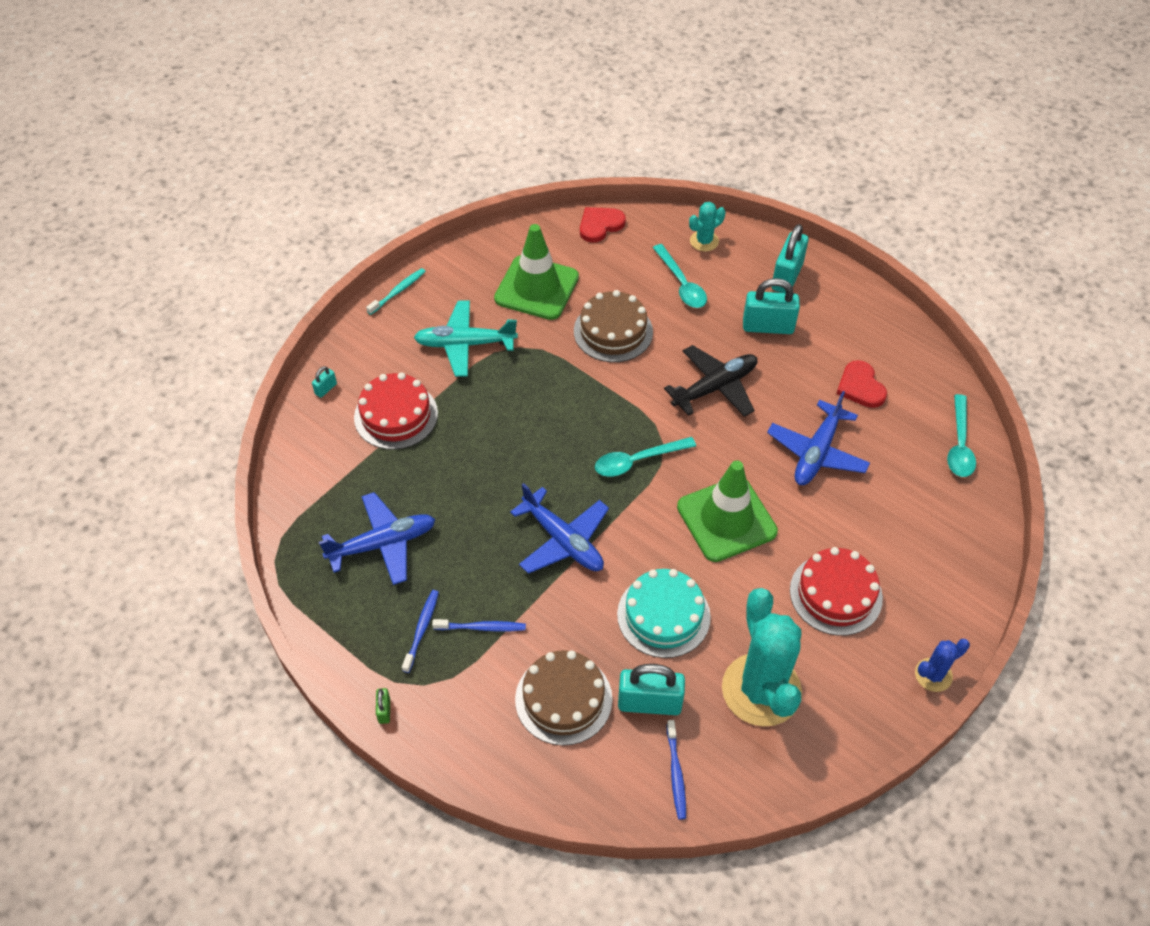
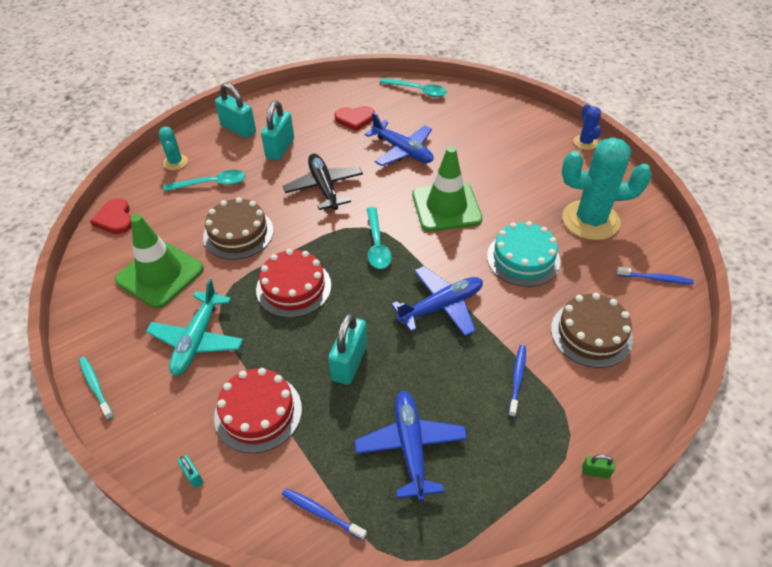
camera: 75 degrees left, 5 degrees down
blue toothbrush [402,590,439,673] -> blue toothbrush moved to [282,488,367,540]
turquoise padlock [618,664,685,715] -> turquoise padlock moved to [328,313,367,385]
red cake [790,547,883,636] -> red cake moved to [256,249,331,318]

